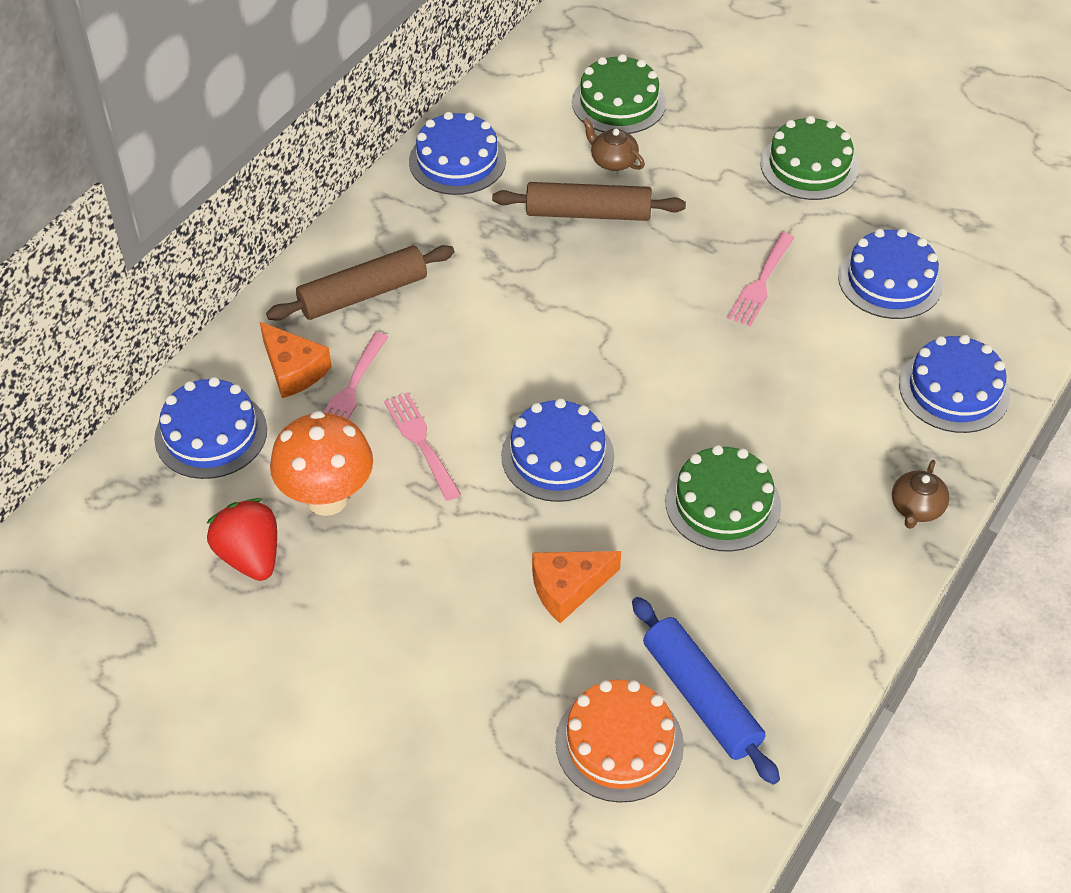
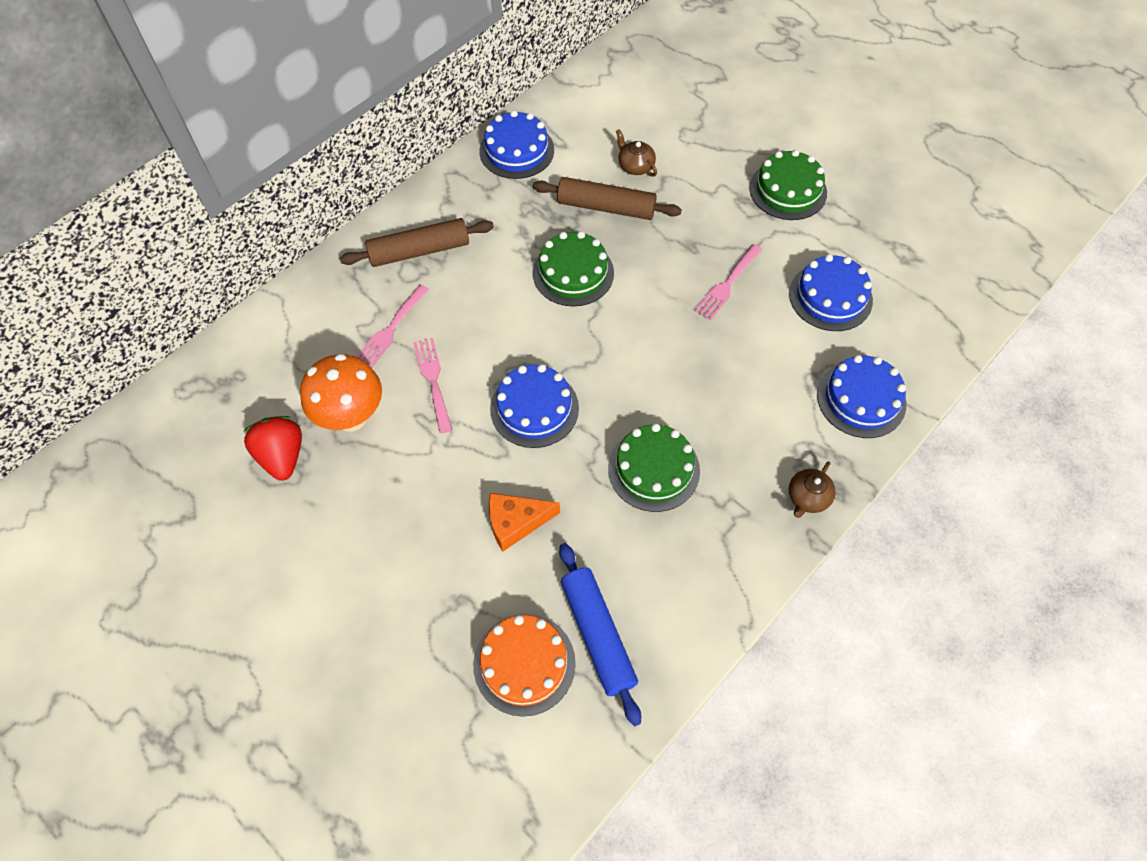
camera: 10 degrees right, 10 degrees up
blue cake [154,377,267,479] -> none
orange cheese [260,322,332,398] -> none
green cake [572,54,666,134] -> green cake moved to [533,231,614,307]

